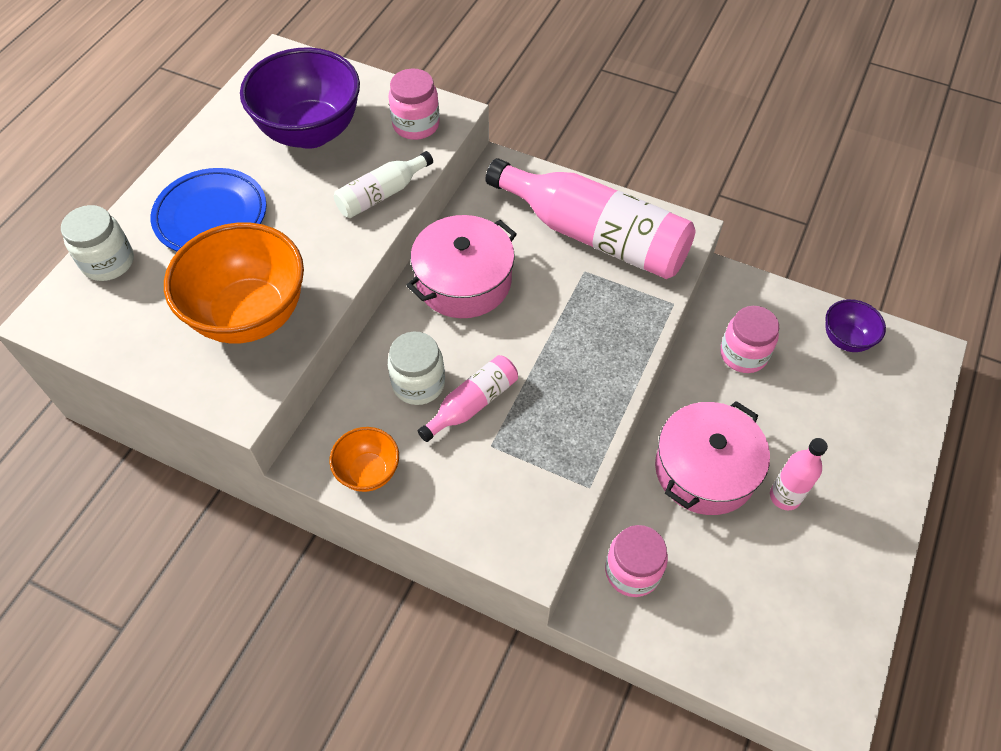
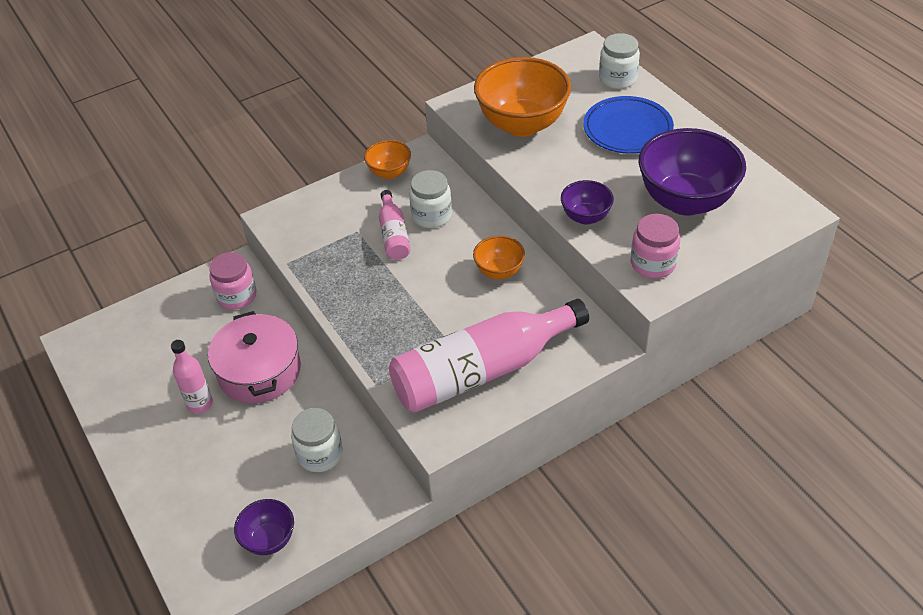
camera: 125 degrees right, 10 degrees down
white bottle [334,151,433,218] -> purple bowl [561,180,614,225]
pink pot [406,215,517,318] -> orange bowl [473,236,525,279]
pink jar [720,306,779,373] -> white jar [291,408,343,472]

